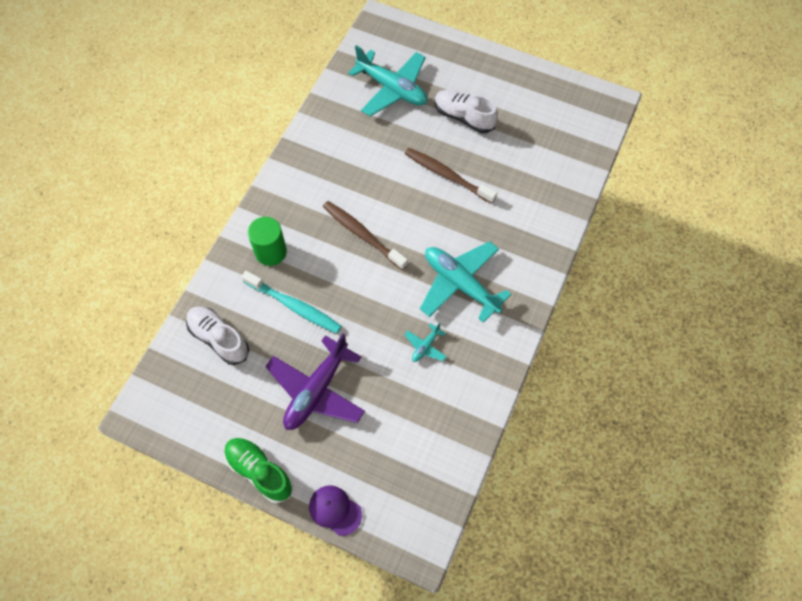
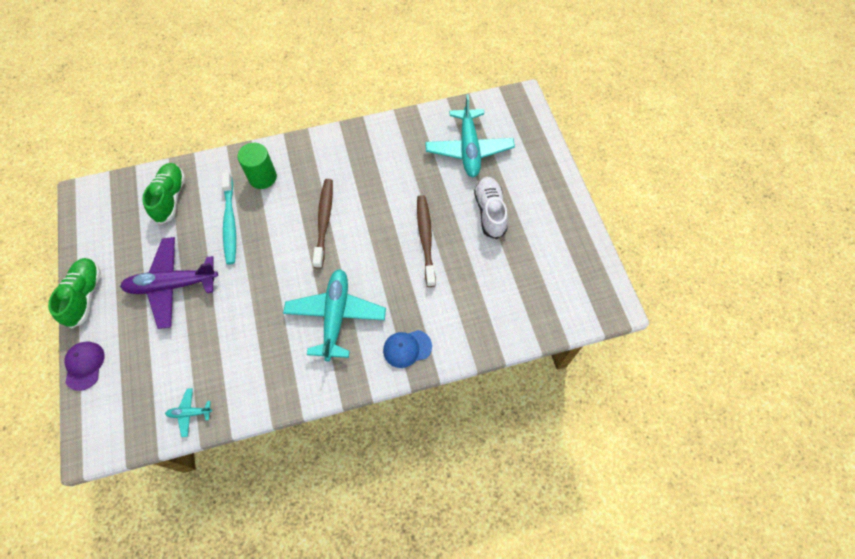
camera: 50 degrees right, 0 degrees up
white shoe [186,306,249,365] -> green shoe [142,163,185,224]
turquoise plane [405,323,447,362] -> turquoise plane moved to [165,388,212,437]
none -> blue cap [383,330,432,368]

